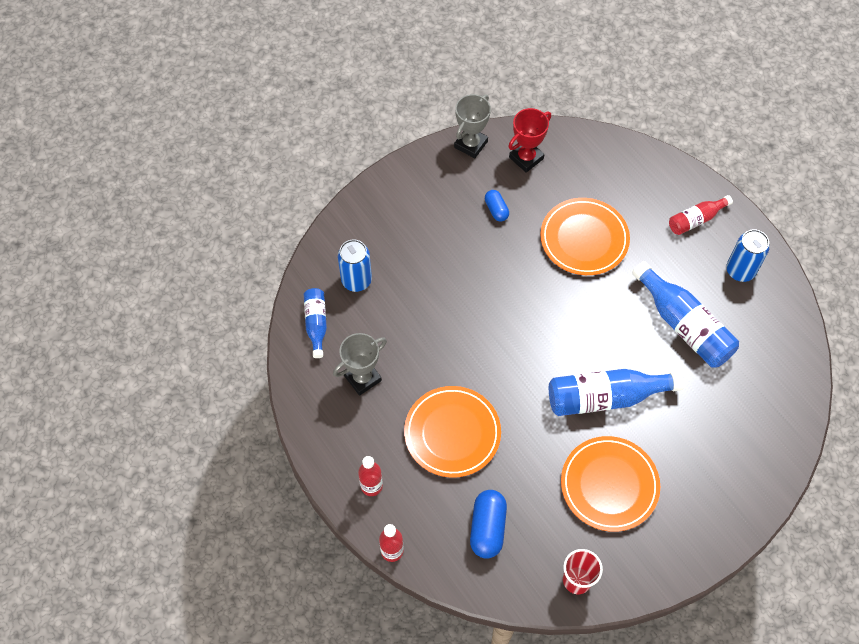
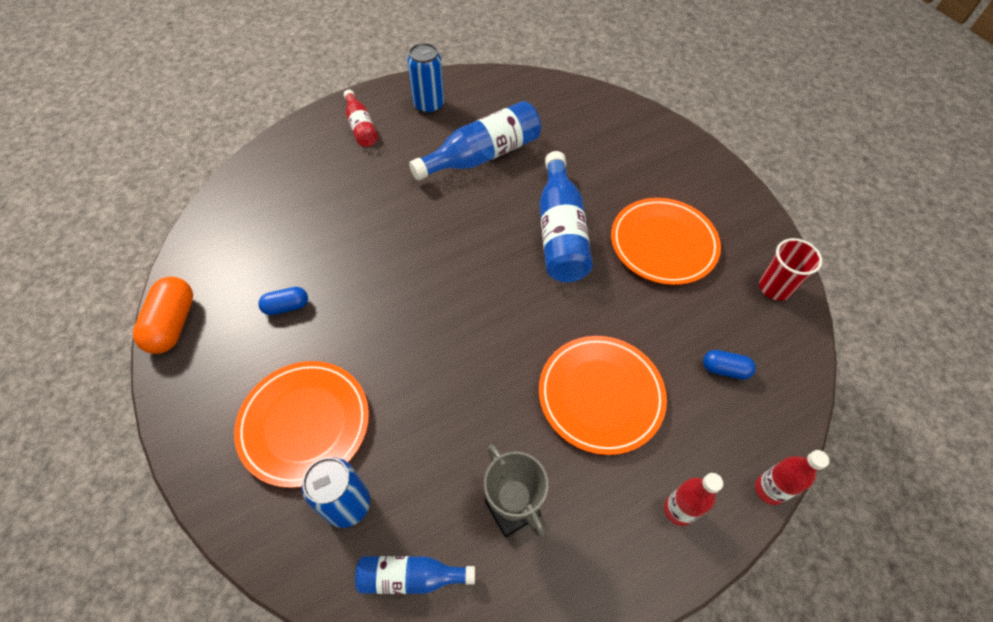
camera: 85 degrees left, 5 degrees down
grey trophy [454,94,491,158] -> orange capsule [133,277,193,354]
blue capsule [470,490,507,559] -> blue capsule [703,350,756,379], size x0.59
red trophy [508,108,551,173] -> none
orange plate [540,198,630,275] -> orange plate moved to [234,361,369,488]

